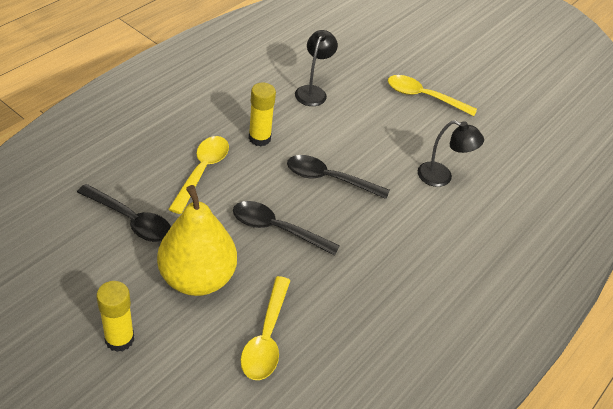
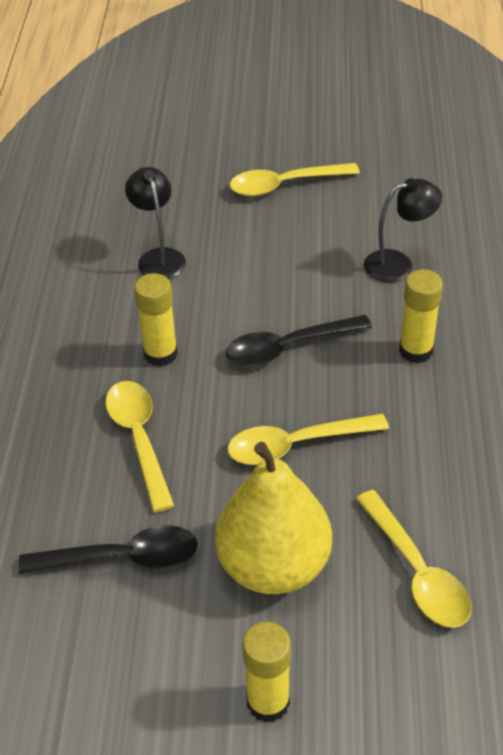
camera: 30 degrees left, 0 degrees up
black spoon [233,201,340,256] -> yellow spoon [227,414,389,465]
none -> yellow glue stick [399,269,443,363]

